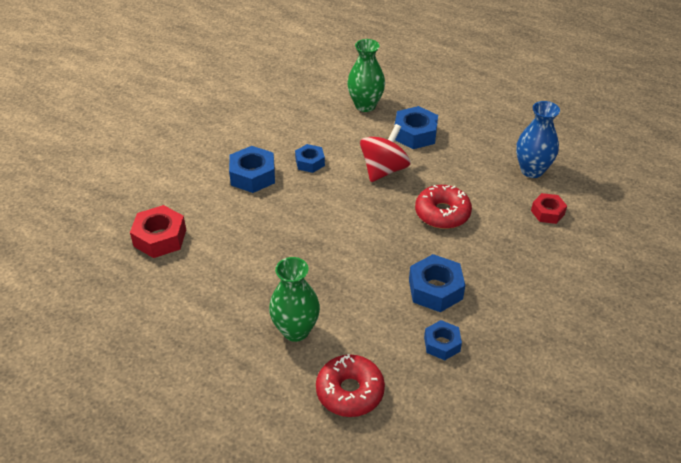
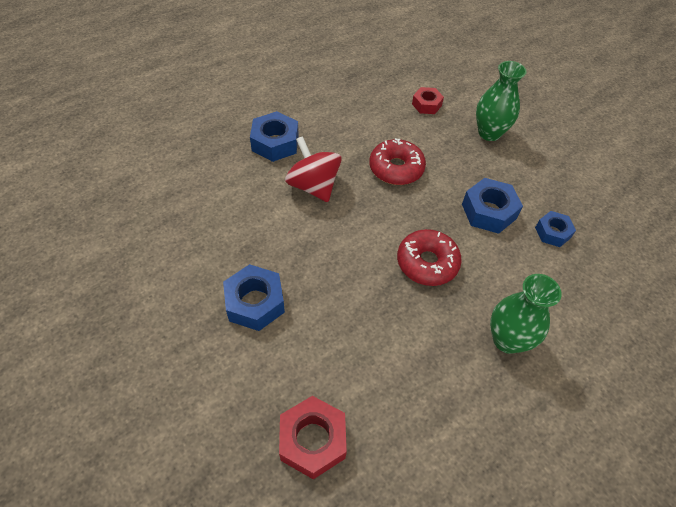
camera: 70 degrees left, 10 degrees up
blue nut [295,144,325,173] -> none
red donut [316,354,385,417] -> red donut moved to [397,229,462,286]
green vase [347,39,385,112] -> green vase moved to [476,61,527,141]
blue vase [516,101,560,178] -> none

